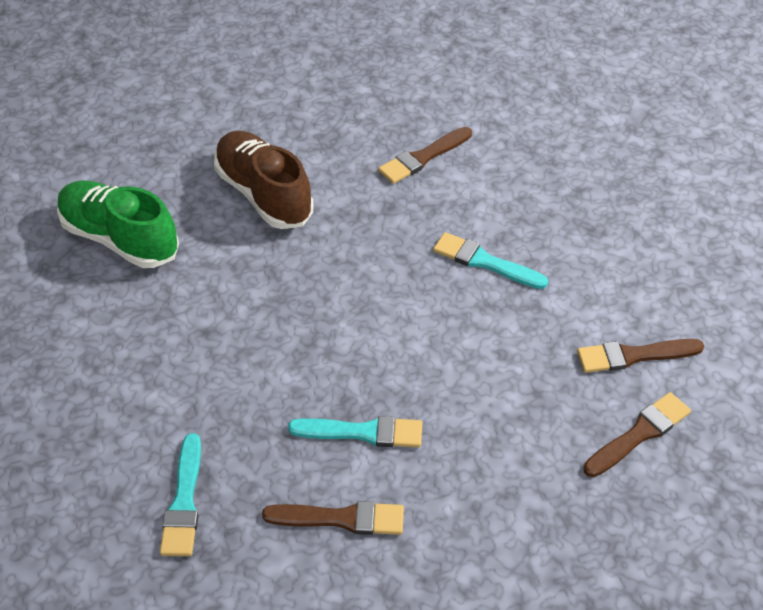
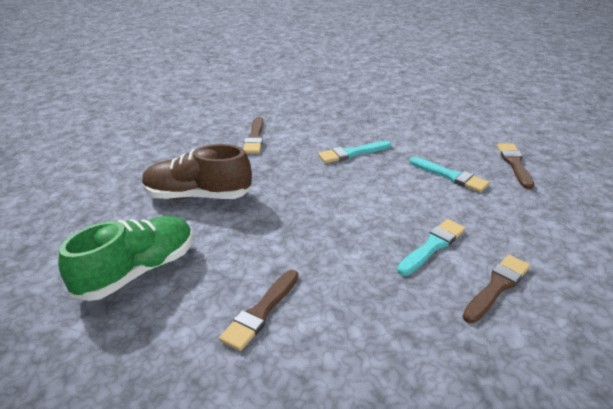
camera: 50 degrees left, 15 degrees down
green shoe [57,181,179,268] -> green shoe turned 150 degrees clockwise [58,216,193,301]
turquoise brush [160,433,201,556] -> turquoise brush moved to [410,157,489,192]
brown brush [577,339,704,373] -> brown brush moved to [219,270,299,351]

